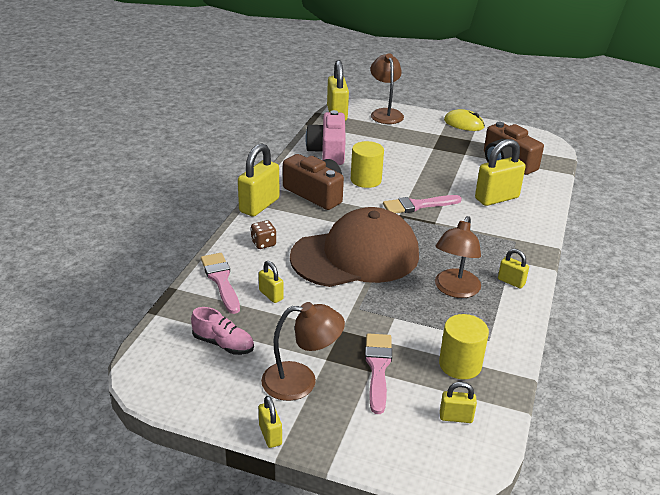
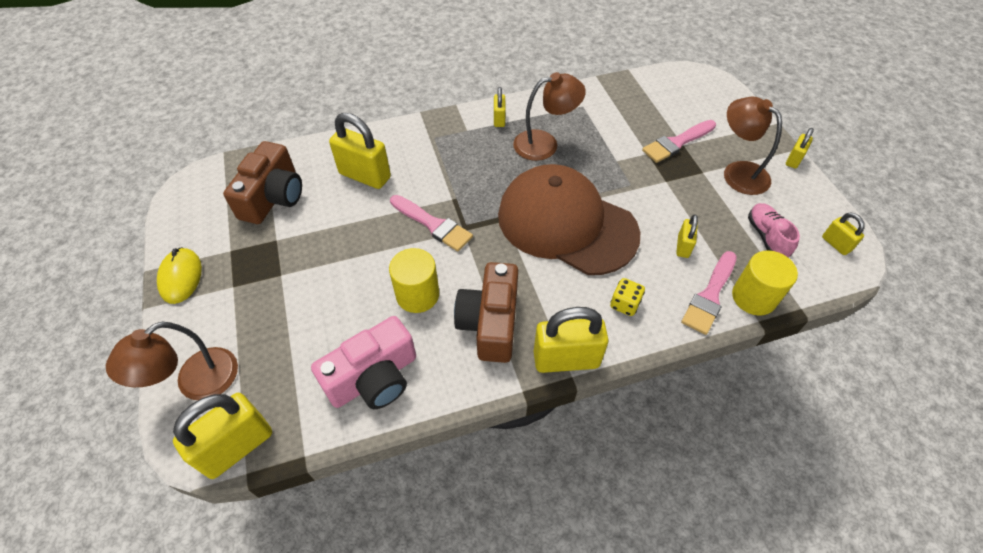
camera: 125 degrees left, 20 degrees up
brown dice [251,220,276,249] -> yellow dice [610,278,645,316]
yellow cylinder [439,314,489,379] -> yellow cylinder moved to [732,251,798,316]
yellow padlock [440,382,477,423] -> yellow padlock moved to [822,212,865,255]

